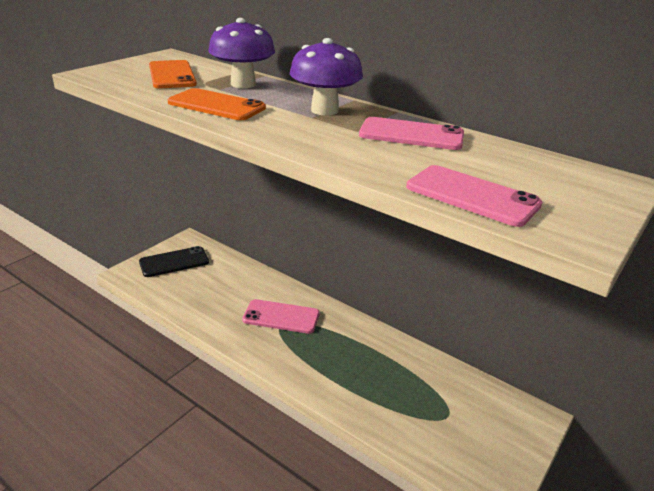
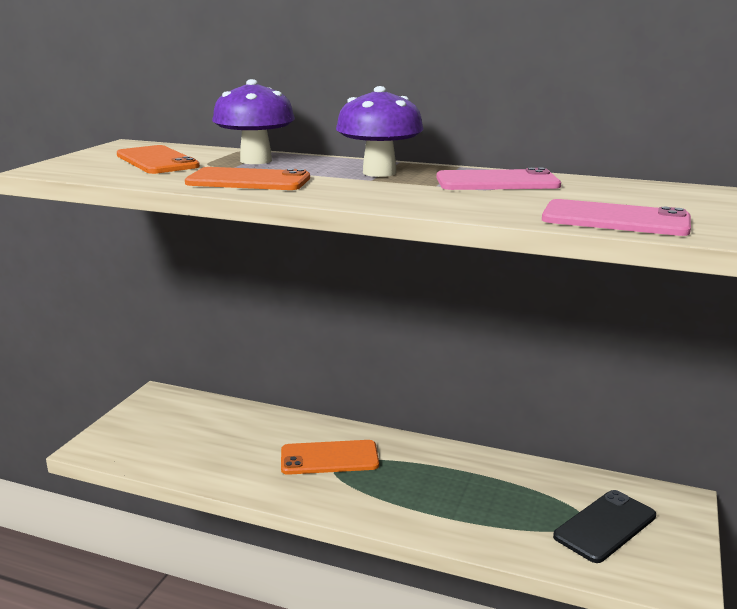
camera: 15 degrees left, 10 degrees down
black phone [139,246,209,277] -> black phone moved to [553,490,656,563]
pink phone [242,299,320,334] -> orange phone [281,440,379,475]

